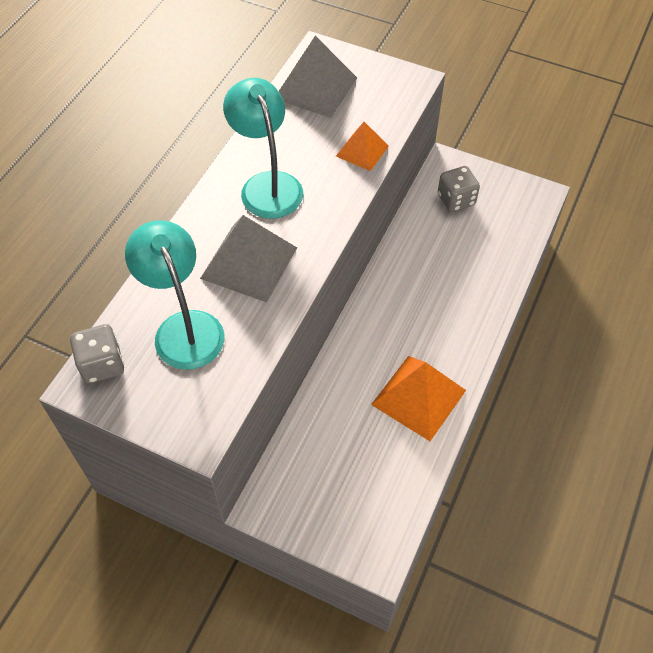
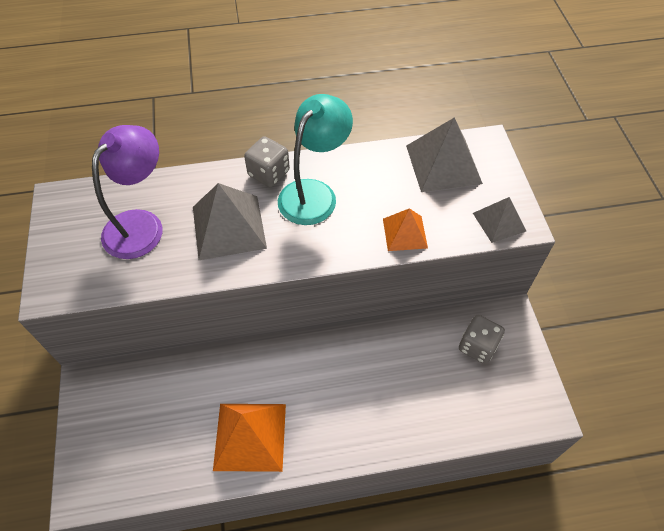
camera: 55 degrees right, 0 degrees up
grey dice [70,324,124,384] -> grey dice moved to [244,136,290,187]
turquoise lamp [125,220,224,370] -> purple lamp [92,125,162,259]
none -> grey pyramid [473,197,526,243]

